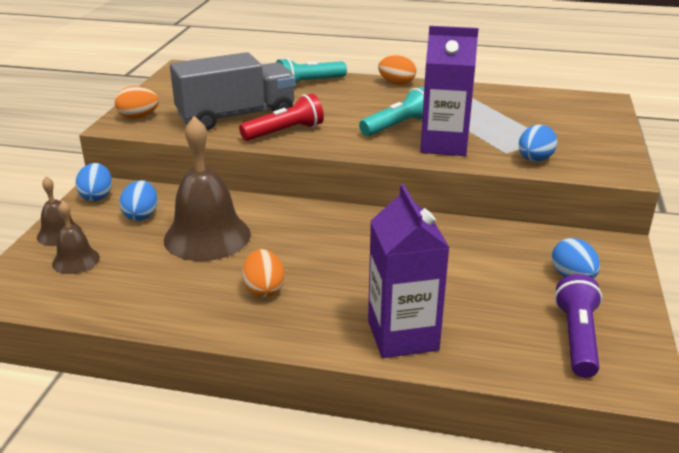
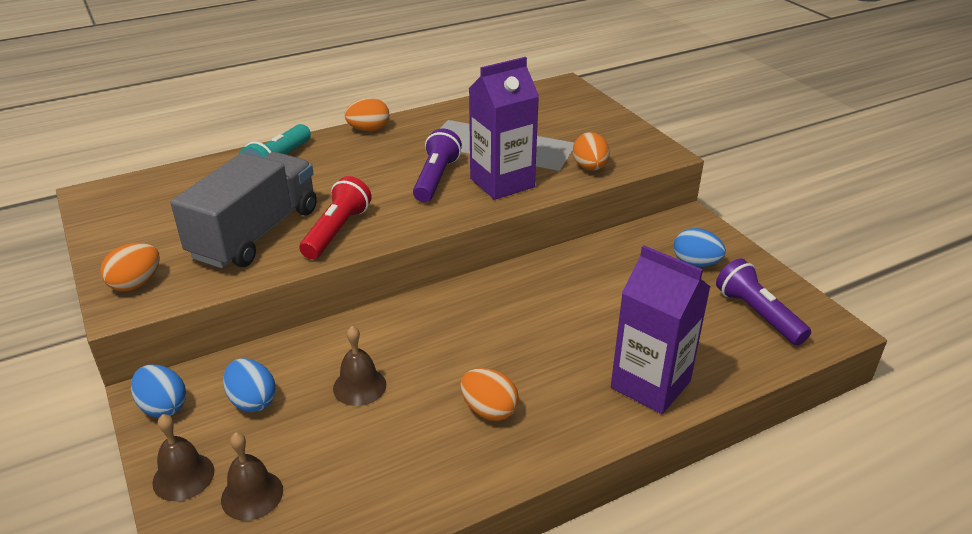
camera: 40 degrees left, 5 degrees up
brown bell [164,116,251,261] -> brown bell [333,326,386,406], size x0.51
turquoise flashlight [359,87,424,136] -> purple flashlight [413,129,462,202]
blue egg [519,125,557,162] -> orange egg [573,132,610,171]

